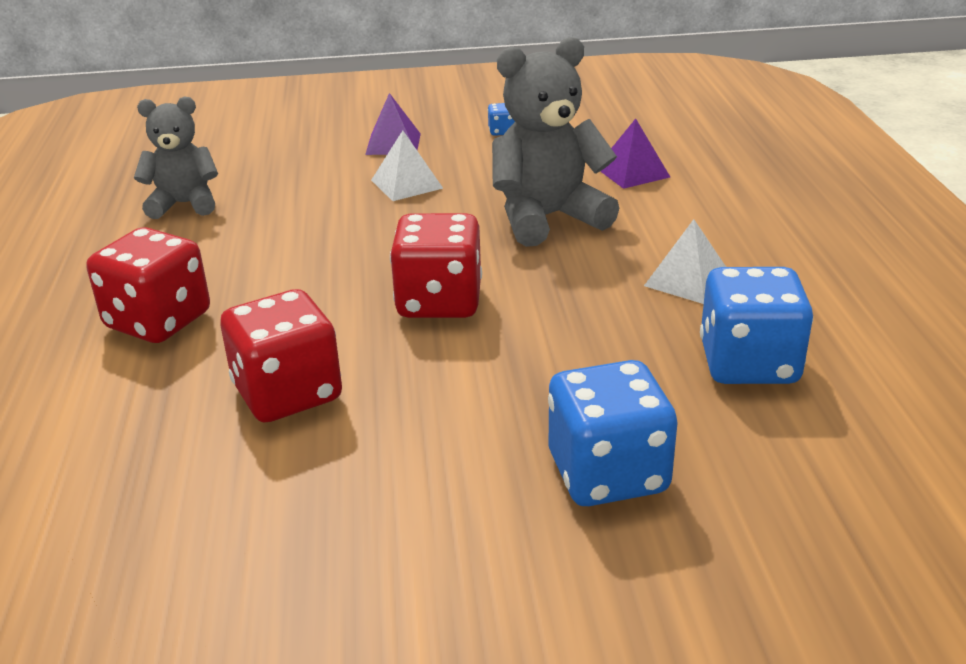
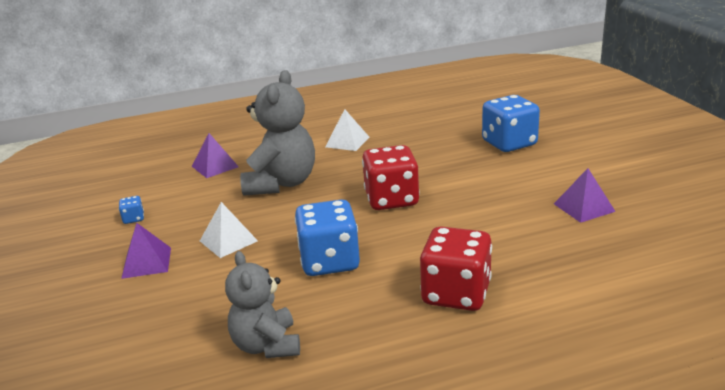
camera: 100 degrees left, 5 degrees down
red dice [220,289,342,422] -> none
grey teddy bear [492,37,619,247] -> grey teddy bear turned 135 degrees counterclockwise [240,70,315,195]
blue dice [700,267,813,384] -> blue dice moved to [295,199,360,276]
none -> purple pyramid [554,168,616,223]

